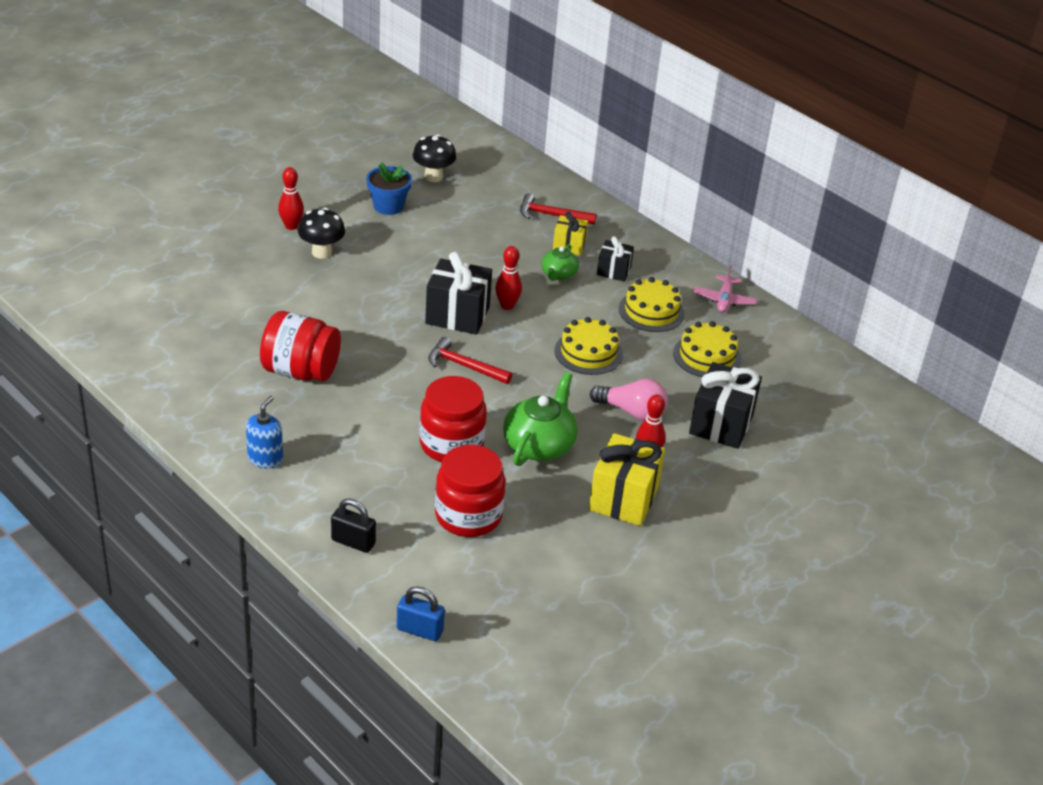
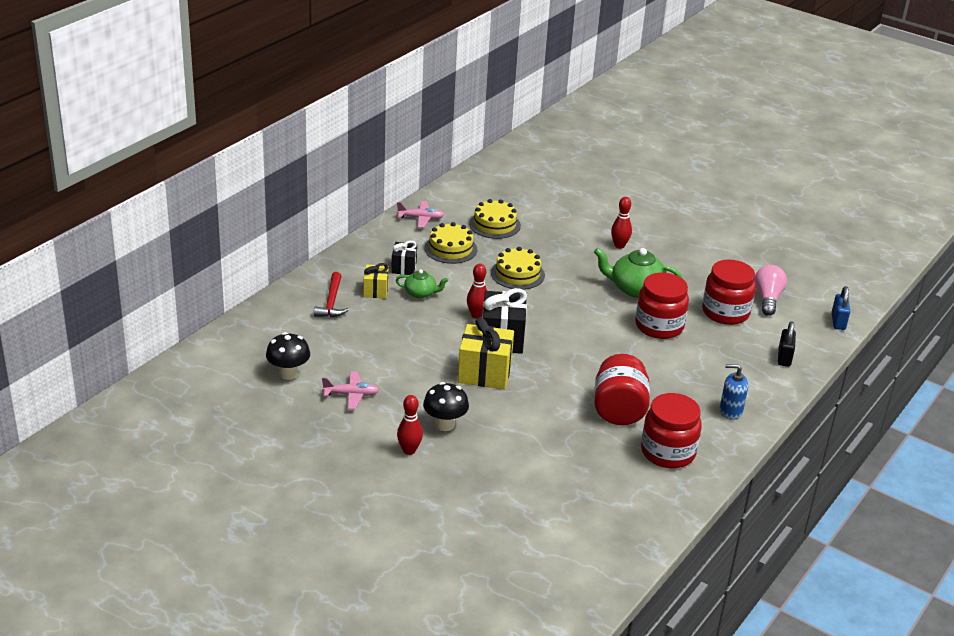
camera: 100 degrees left, 5 degrees down
blue flower pot [366,162,412,215] -> pink plane [322,371,379,409]
red hammer [428,337,512,384] -> none
yellow gift [589,433,665,526] -> yellow gift moved to [458,317,514,389]
pink light bulb [590,379,668,421] -> pink light bulb moved to [754,265,787,316]
black gift [689,362,762,449] -> none
none -> red jar [641,393,702,468]

